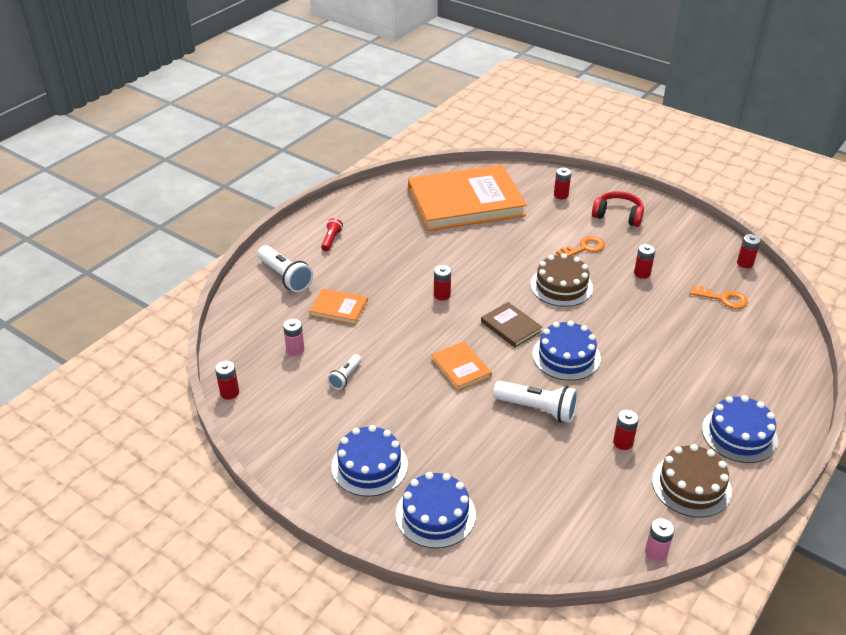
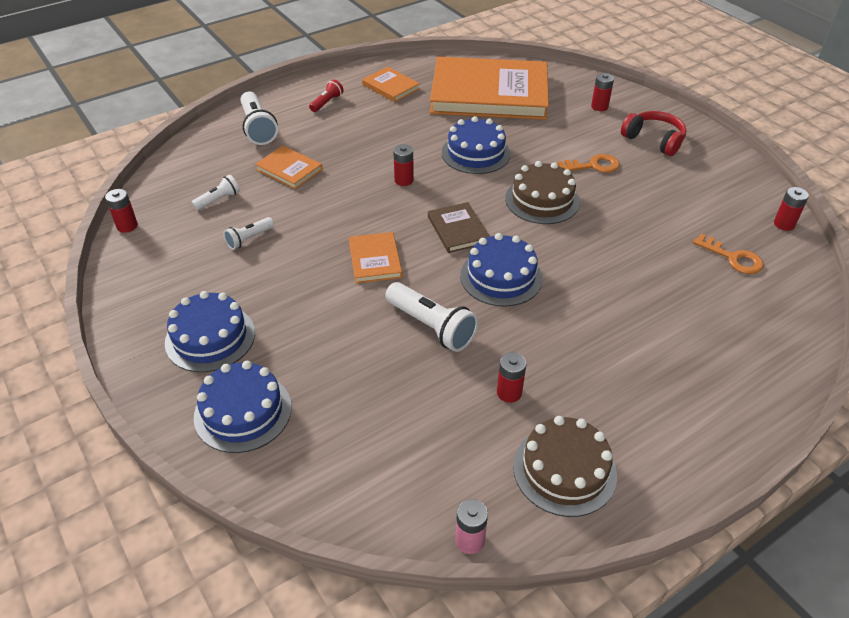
camera: 20 degrees right, 5 degrees up
pink battery [283,319,304,356] -> white flashlight [192,175,240,210]
red battery [634,244,655,279] -> none
blue cake [702,395,778,463] -> blue cake moved to [442,116,511,174]
none -> orange book [362,67,420,102]

